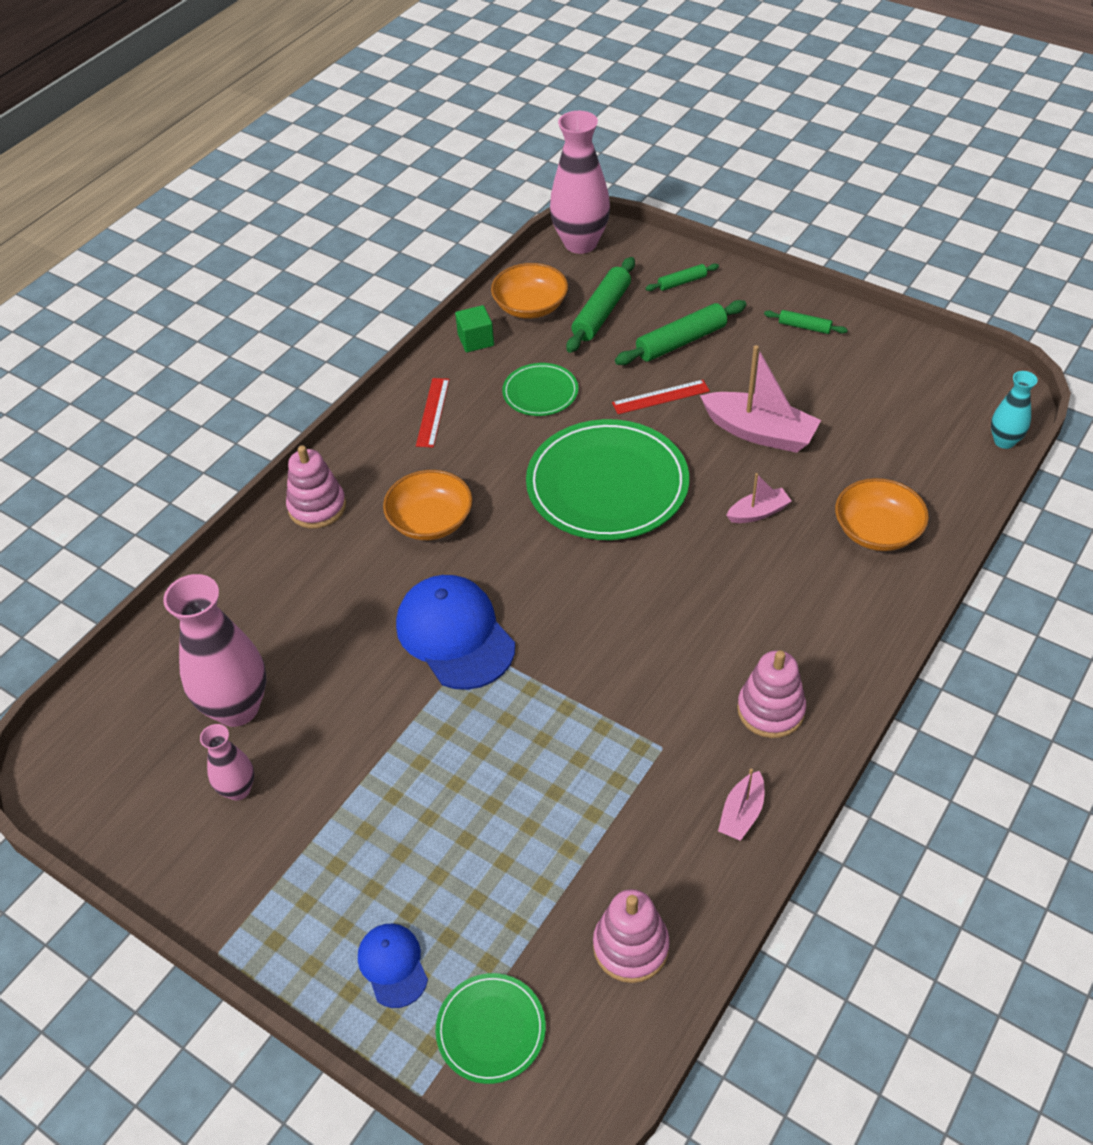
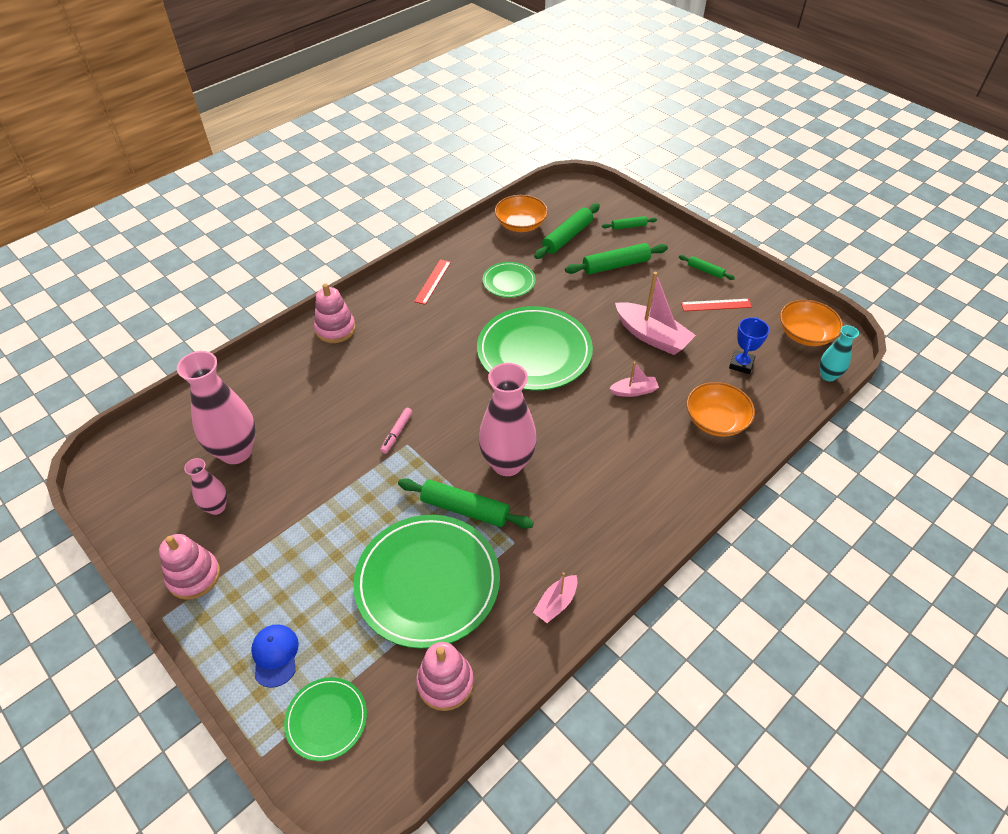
camera: 10 degrees right, 0 degrees up
orange bowl [383,470,473,540] -> orange bowl moved to [780,300,843,346]
blue cap [396,575,515,690] -> pink marker [380,408,412,454]
green cube [455,305,494,352] -> none
pink vase [550,111,610,254] -> pink vase moved to [479,363,537,476]
red ruler [612,380,710,414] -> red ruler moved to [681,299,752,311]
pink stacking toy [737,650,806,738] -> pink stacking toy moved to [159,534,220,600]
none -> green plate [353,515,500,649]
none -> green rolling pin [398,478,534,529]
none -> blue trophy [729,317,770,374]

